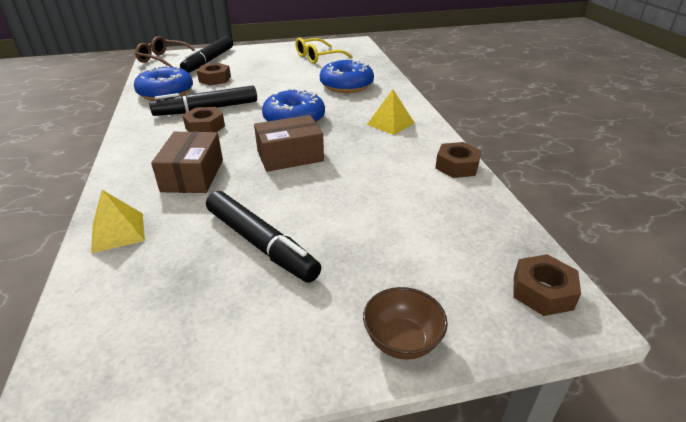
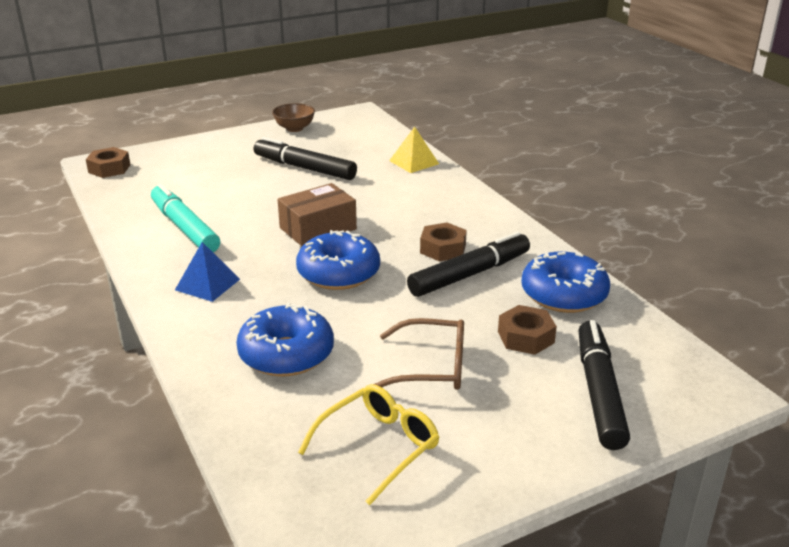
camera: 165 degrees right, 5 degrees down
brown glasses [135,36,196,67] -> brown glasses moved to [374,318,464,390]
brown box [151,131,223,193] -> none
brown bowl [363,287,448,360] -> brown bowl moved to [272,103,315,132]
yellow pyramid [367,89,414,135] -> blue pyramid [175,242,240,302]
brown nut [435,142,481,178] -> none
none -> turquoise marker [151,183,220,252]

